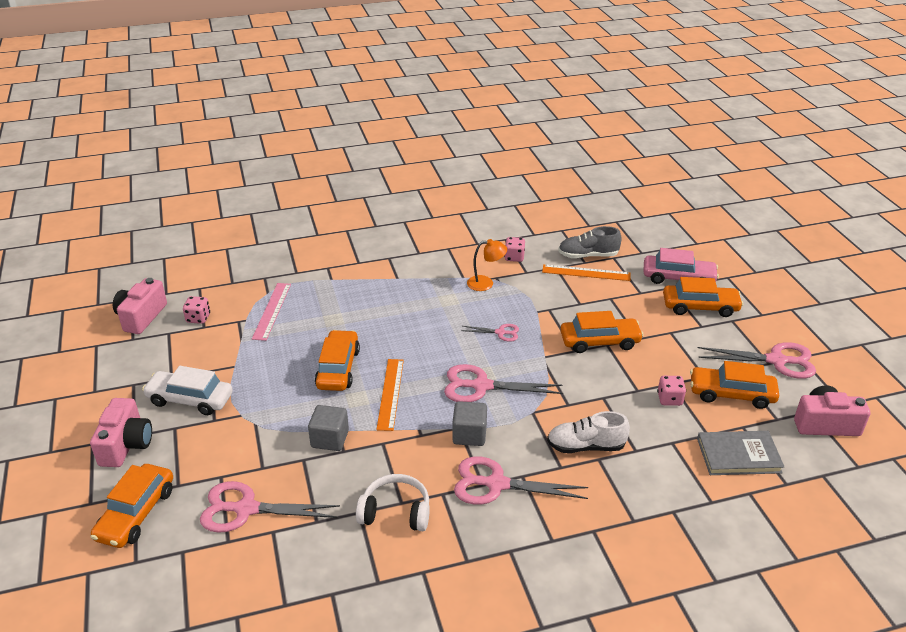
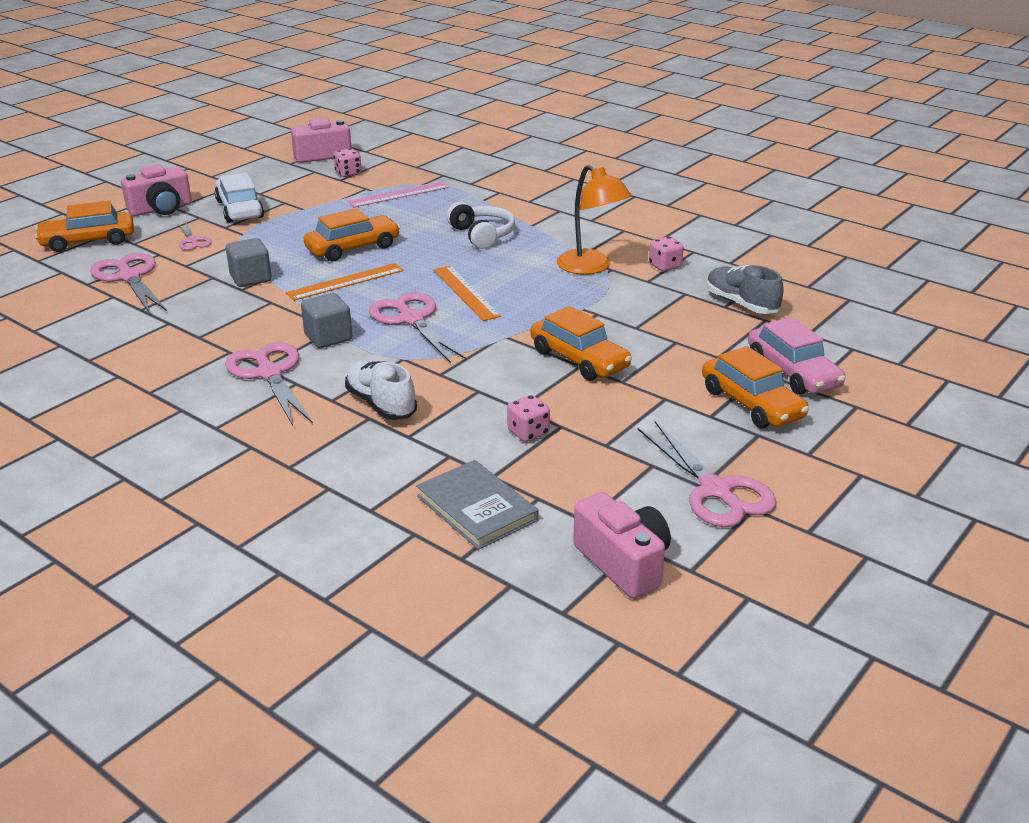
camera: 55 degrees right, 5 degrees down
white headphones [356,474,430,531] -> white headphones moved to [447,202,515,249]
pink scissors [461,324,519,342] -> pink scissors moved to [178,222,212,250]
orange lamp [467,239,507,291] -> orange lamp [557,165,632,274], size x1.54
orange ruler [542,264,631,281] -> orange ruler moved to [433,266,501,321]
orange car [690,361,779,409] -> none

